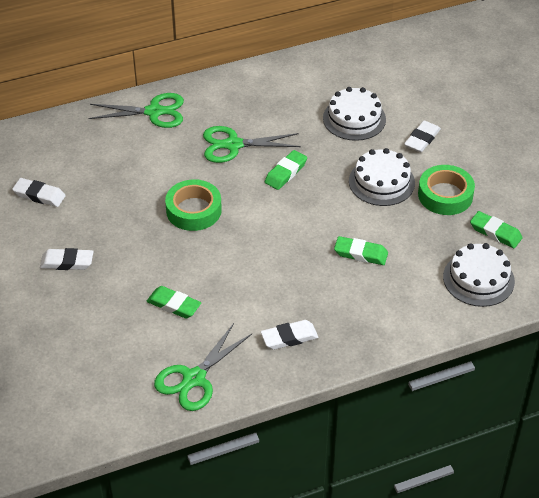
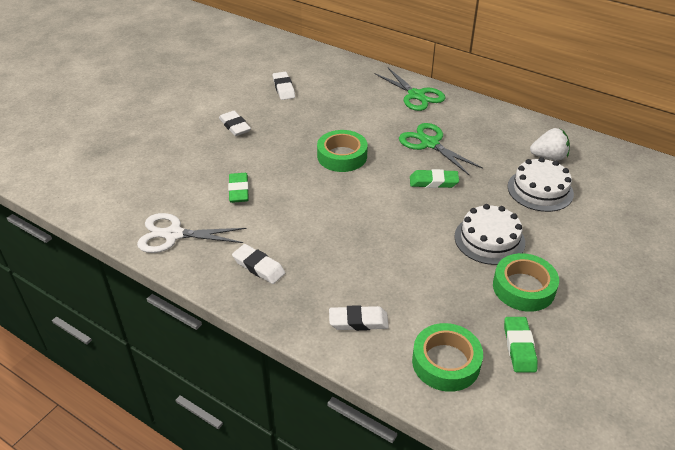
camera: 55 degrees right, 5 degrees down
green scissors [154,323,252,411] -> white scissors [137,213,247,253]
green eraser [334,236,388,265] -> none
white eraser [404,121,441,152] -> white eraser moved to [329,305,389,331]
white cake [443,243,515,307] -> green tape [412,323,483,392]
none -> white strawberry [530,128,570,161]

